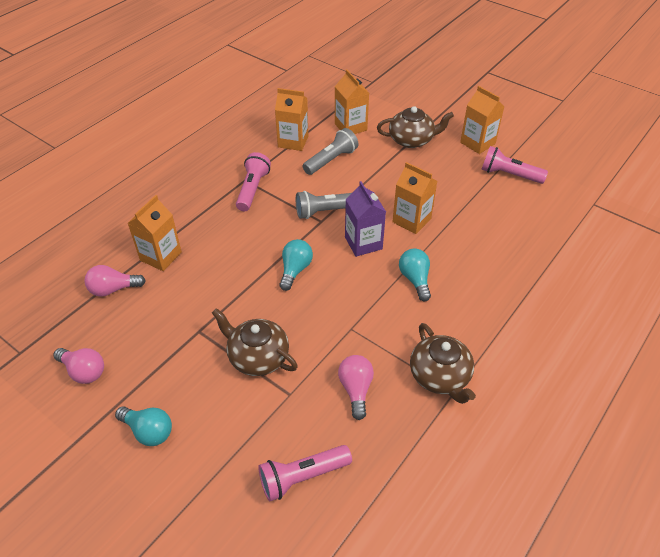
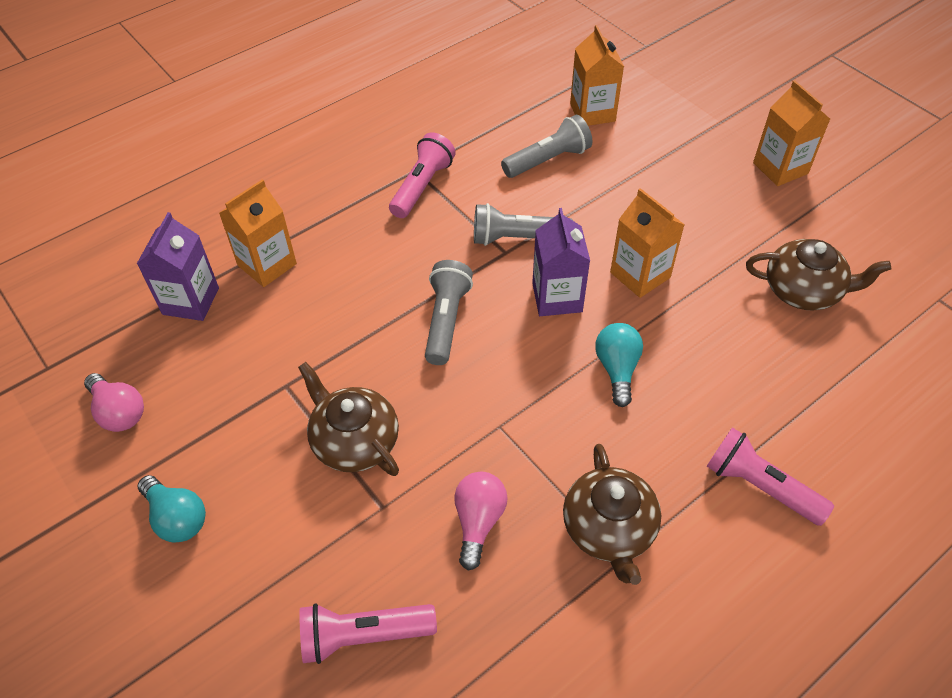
camera: 15 degrees right, 5 degrees up
pink light bulb [84,265,146,297] -> purple carton [137,212,219,321]
orange carton [275,88,308,151] -> none
turquoise light bulb [279,239,313,291] -> grey flashlight [425,260,473,365]
brown teapot [377,106,454,148] -> brown teapot moved to [746,239,892,311]
pink flashlight [481,146,548,184] -> pink flashlight moved to [707,427,834,526]

